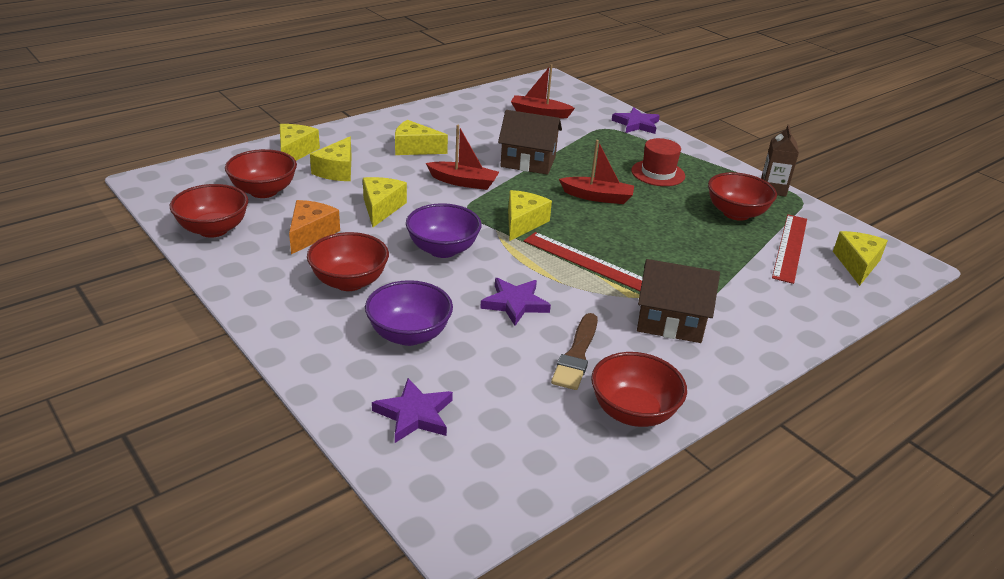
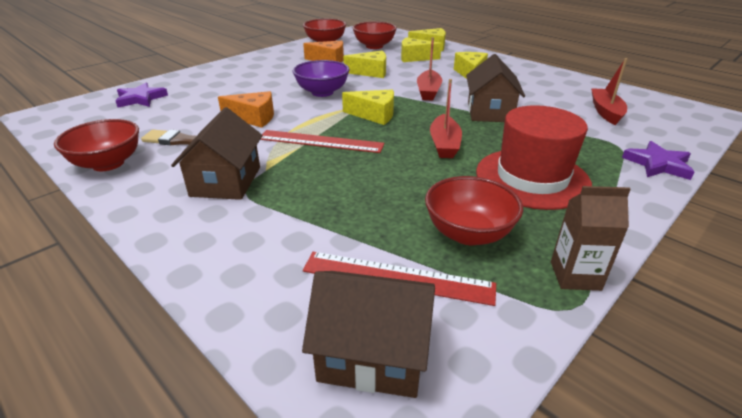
camera: 85 degrees right, 0 degrees up
red bowl [307,232,389,291] -> none
purple bowl [365,280,453,346] -> none
purple star [480,278,551,326] -> orange cheese [218,91,274,128]
red ruler [524,232,643,291] -> red ruler turned 75 degrees clockwise [260,130,384,153]
red hat [631,138,685,186] -> red hat [476,105,592,210], size x1.66
yellow cheese [833,231,888,286] -> brown house [302,271,435,398]

